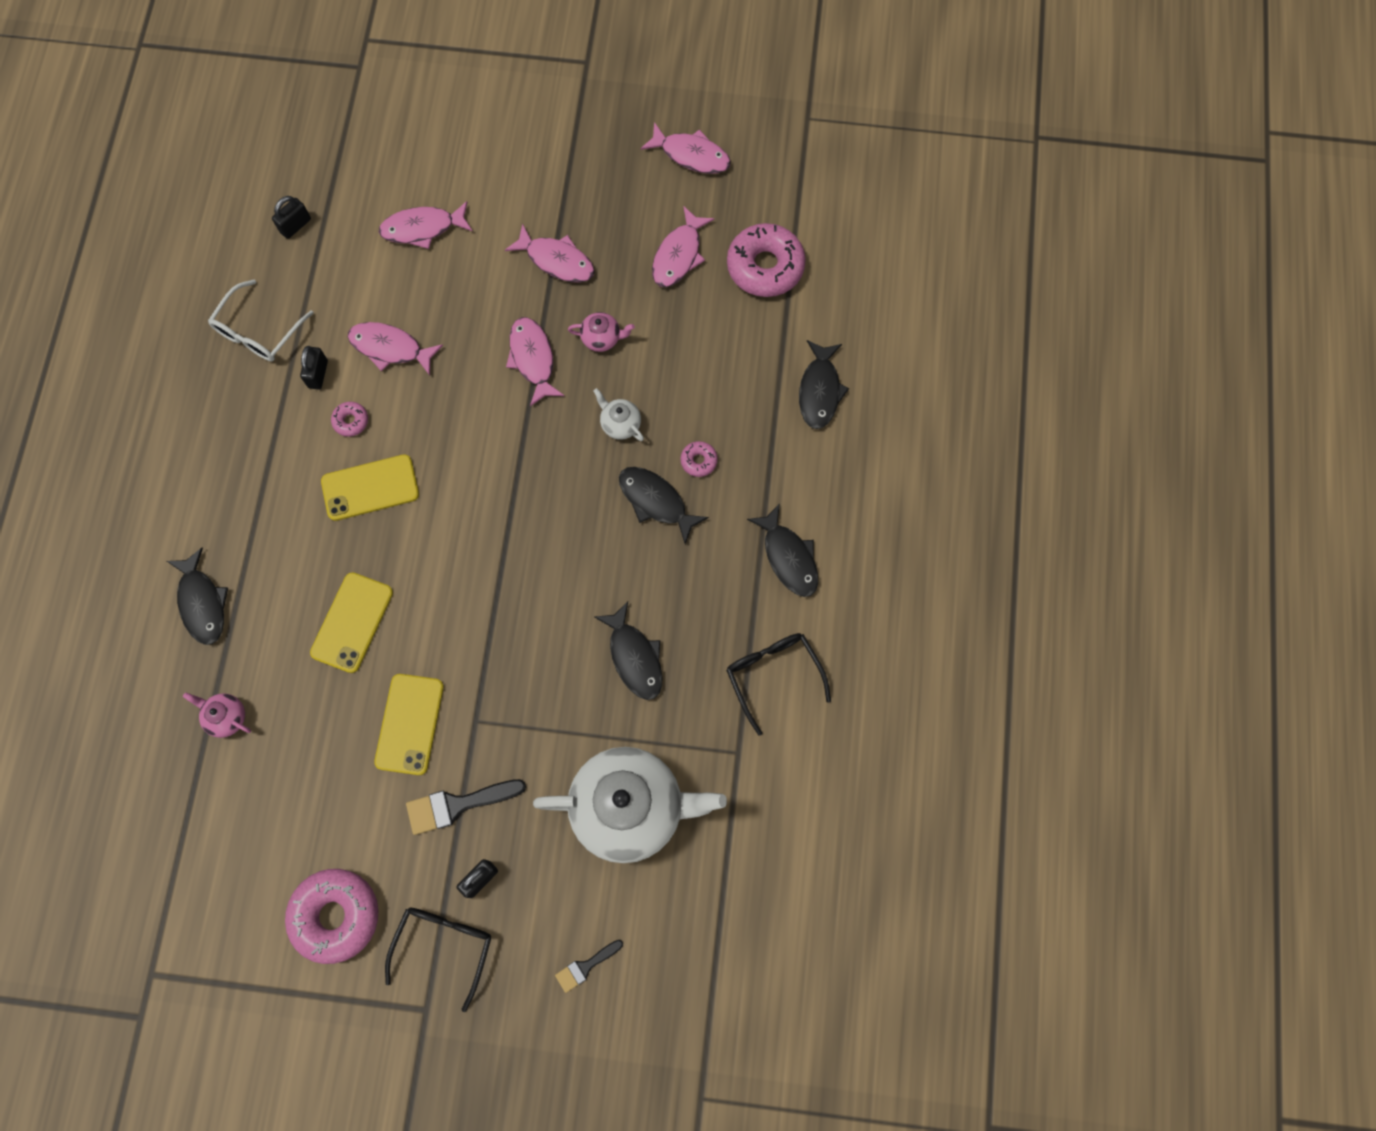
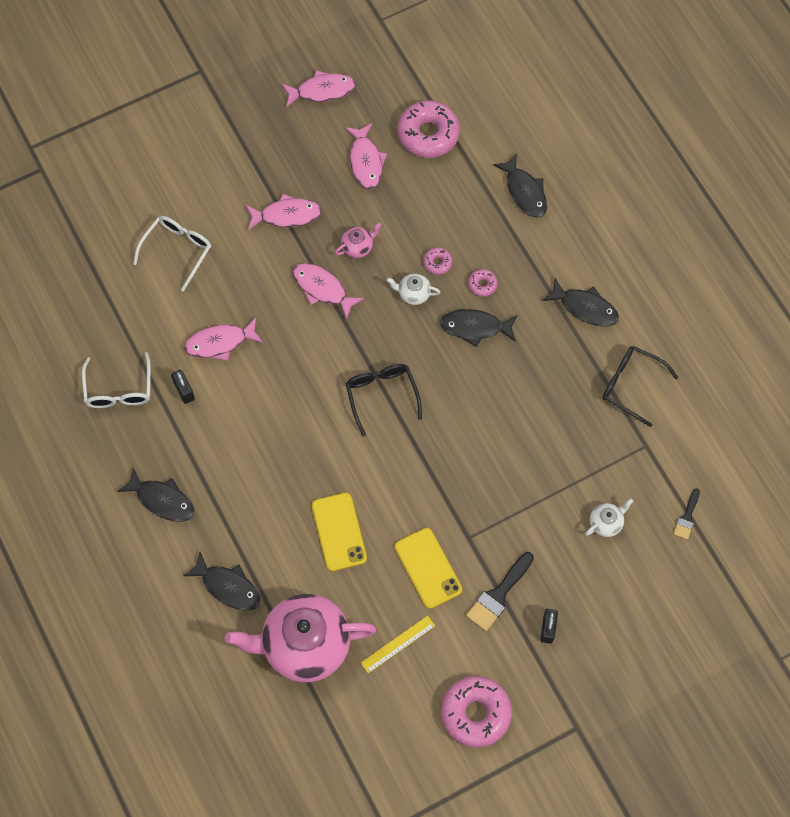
camera: 35 degrees left, 5 degrees down
pink teapot [183,693,251,738] -> pink teapot [225,594,376,682], size x2.49
black padlock [272,196,311,239] -> none
yellow phone [321,454,419,521] -> none
pink donut [331,402,368,437] -> pink donut moved to [423,248,452,275]
pink fish [379,201,473,249] -> white glasses [133,216,211,292]
black glasses [385,907,491,1012] -> black glasses moved to [346,364,422,436]
white teapot [533,747,727,863] -> white teapot [585,499,633,537], size x0.40
black brush [555,940,623,993] -> black brush moved to [673,488,700,540]
black fish [594,601,663,700] -> black fish moved to [117,467,195,522]
none -> yellow ruler [361,616,435,673]

